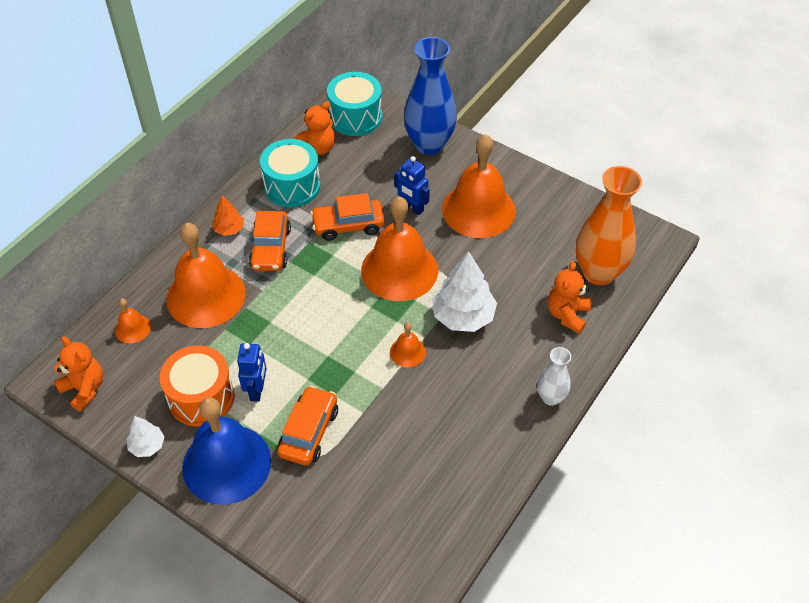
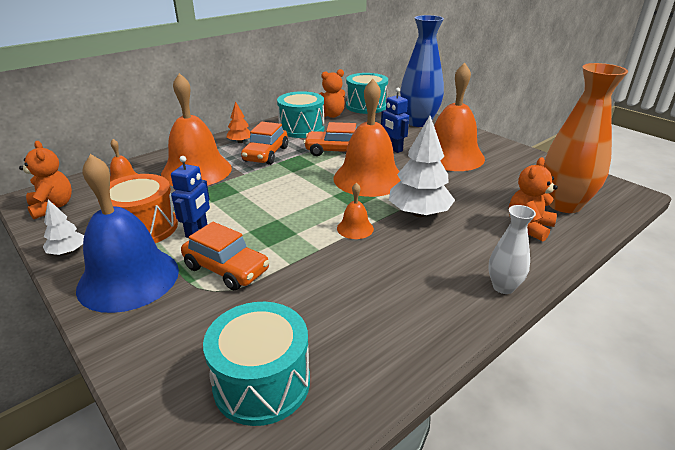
camera: 15 degrees right, 20 degrees down
orange car [278,386,338,466] -> orange car turned 90 degrees clockwise [181,222,270,291]
none -> turquoise drum [203,302,310,426]

